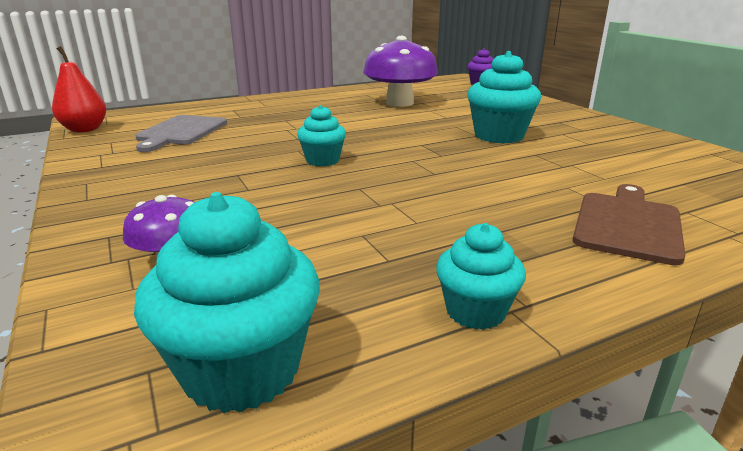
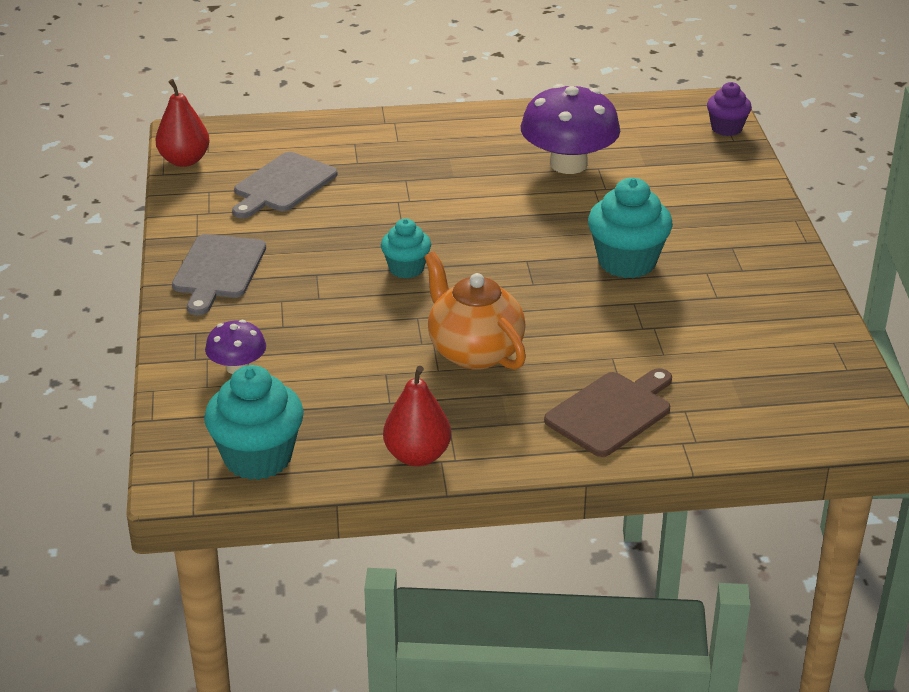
camera: 20 degrees right, 10 degrees up
turquoise cupcake [436,223,526,330] -> red pear [383,366,451,466]
none -> grey cutting board [172,234,266,315]
none -> orange teapot [424,252,526,370]

